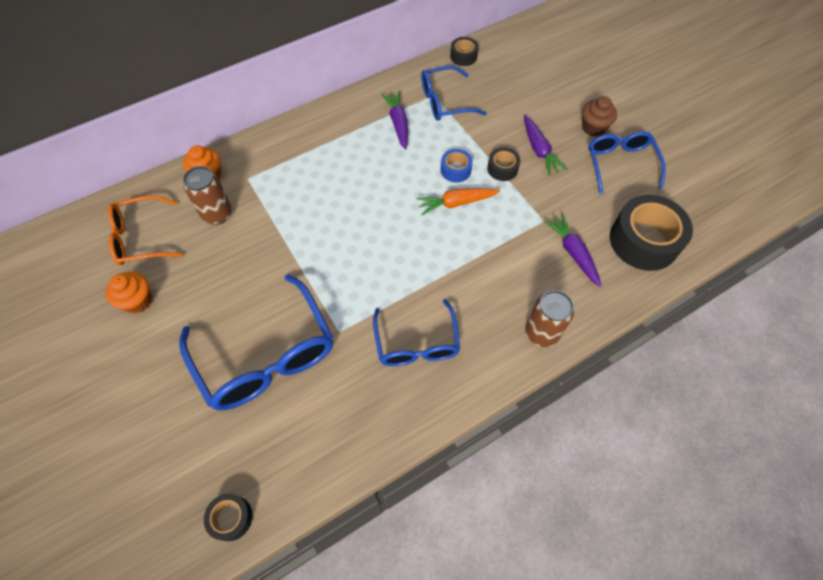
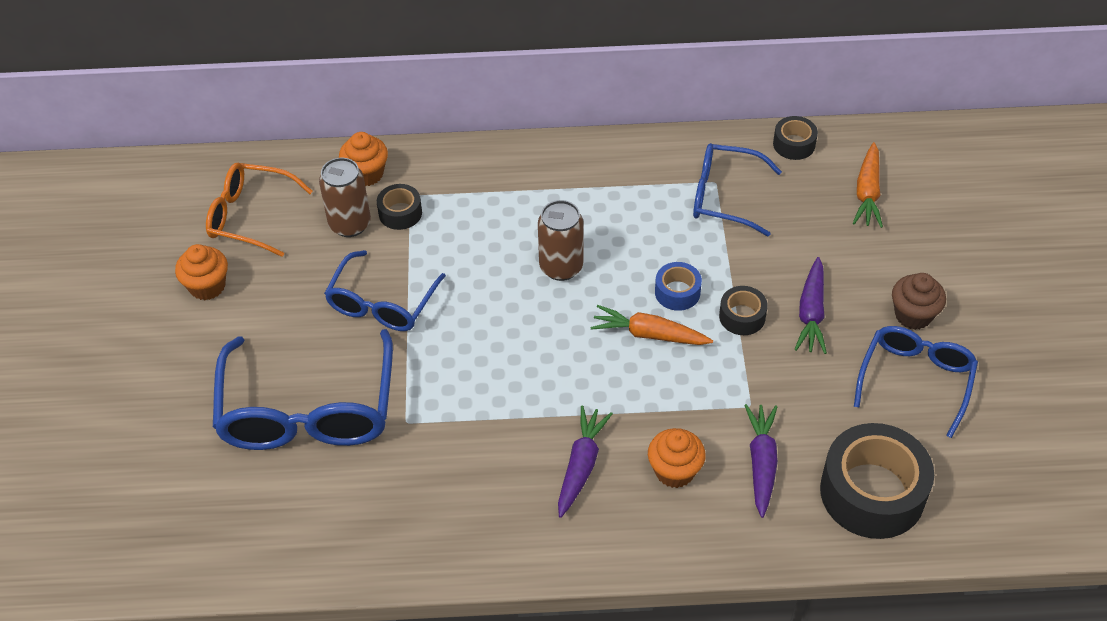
camera: 30 degrees right, 10 degrees down
black tape [204,494,253,541] -> black tape moved to [377,184,422,230]
blue glasses [373,299,460,366] -> blue glasses moved to [324,250,446,331]
purple carrot [381,91,408,149] -> purple carrot moved to [558,406,613,518]
brown can [525,290,574,347] -> brown can moved to [538,200,584,281]
none -> orange cupcake [648,428,706,488]
none -> orange carrot [853,142,883,228]

